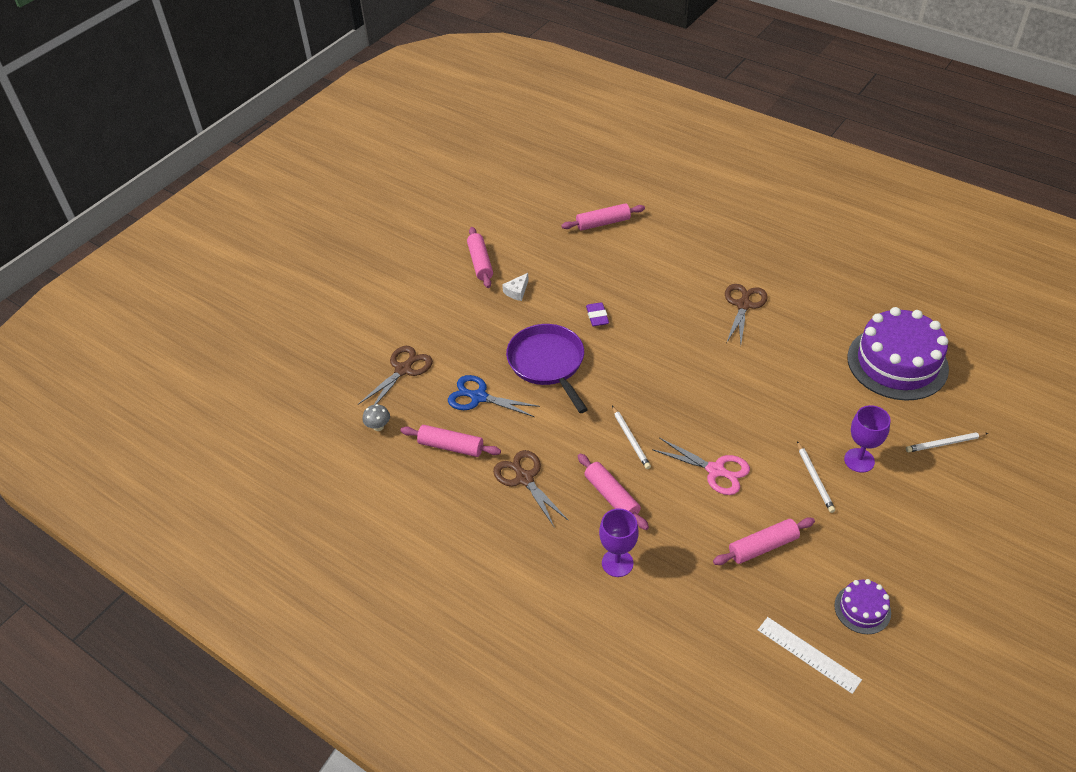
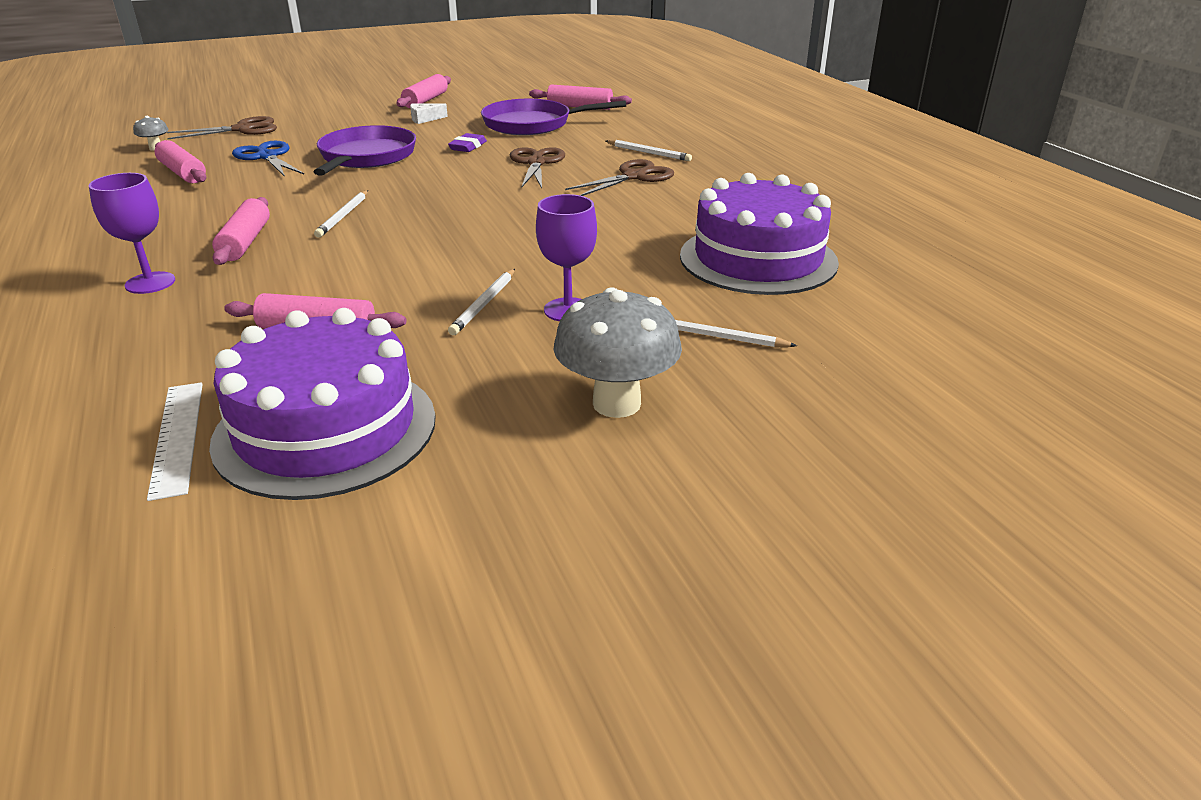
camera: 30 degrees right, 15 degrees down
brown scissors [493,450,569,528] -> brown scissors moved to [510,147,565,188]
pink scissors [652,438,750,495] -> none
purple cake [834,579,891,634] -> purple cake [209,308,436,500], size x2.14
none -> purple pan [481,99,626,135]
none -> grey mushroom [554,287,682,418]
none -> white pencil [606,140,692,161]

